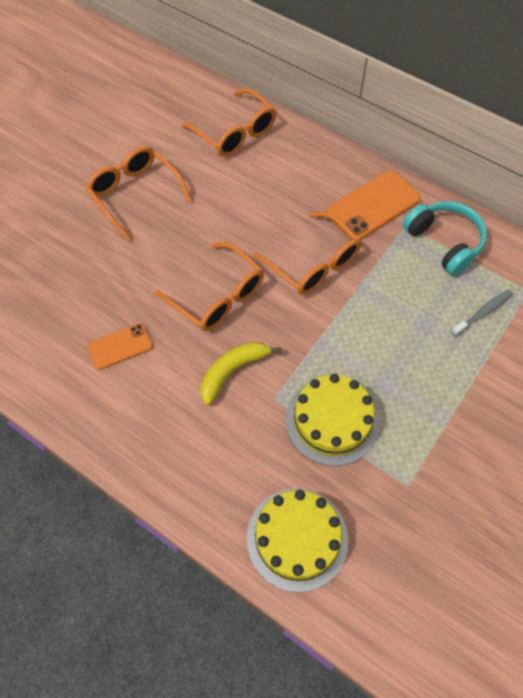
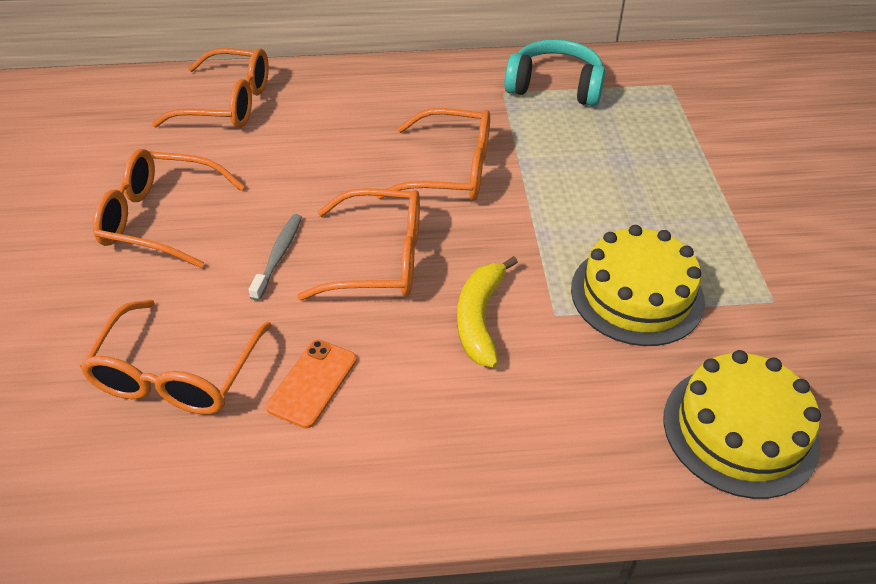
camera: 40 degrees left, 15 degrees down
orange phone [326,170,421,240] -> none
grey toothbrush [451,290,513,337] -> grey toothbrush moved to [248,214,302,301]
none -> orange glasses [80,300,272,415]

